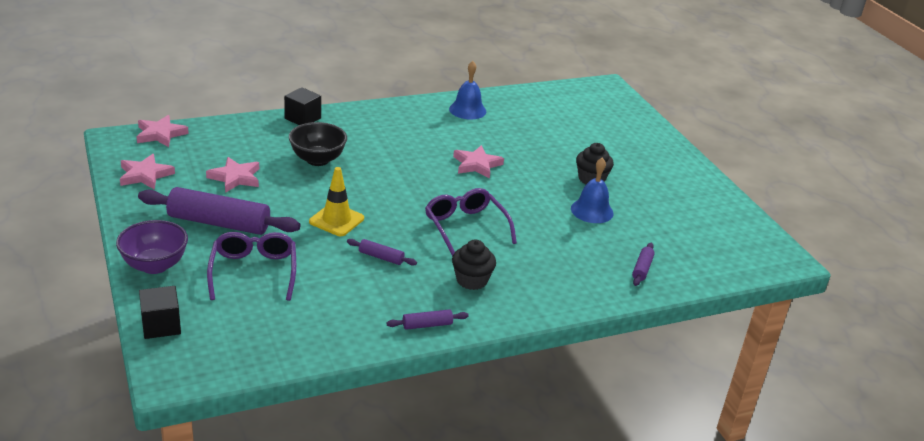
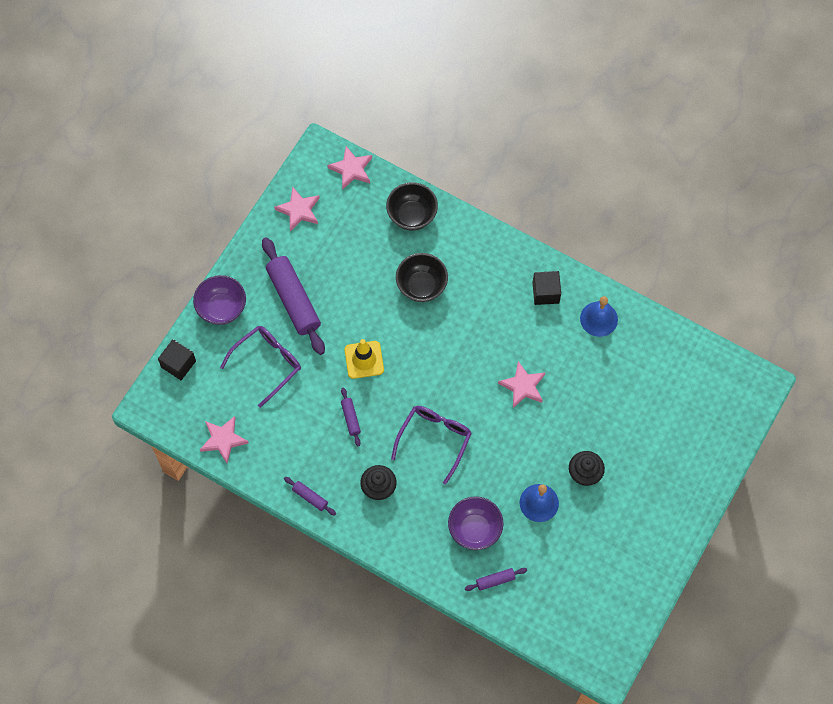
camera: 55 degrees right, 35 degrees up
pink star [206,157,259,193] -> pink star moved to [200,416,249,463]
black cube [284,87,321,125] -> black cube moved to [532,271,561,305]
none -> black bowl [386,182,438,230]
none -> purple bowl [448,496,504,550]

